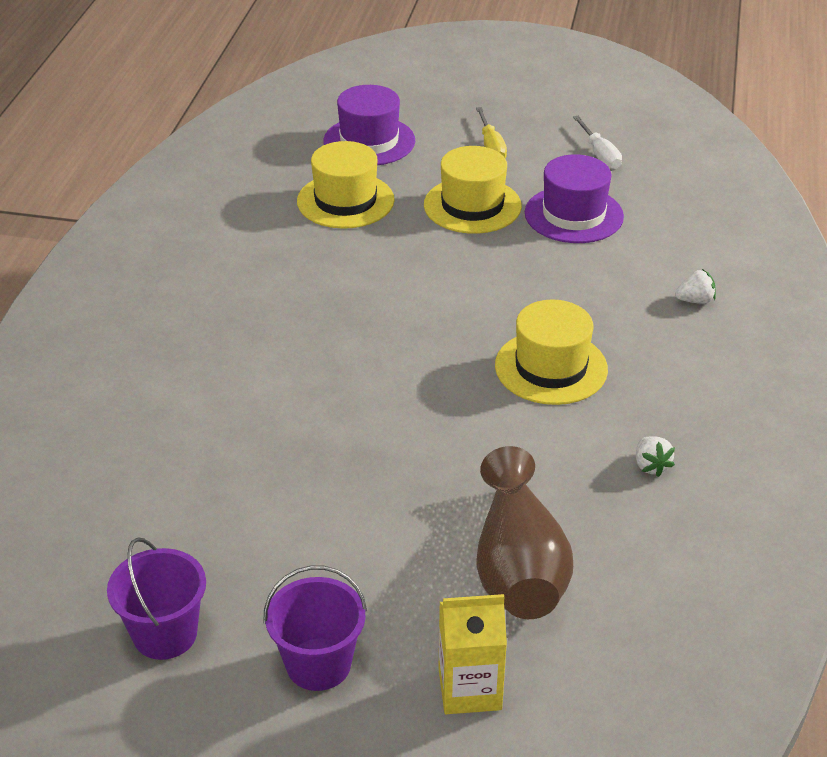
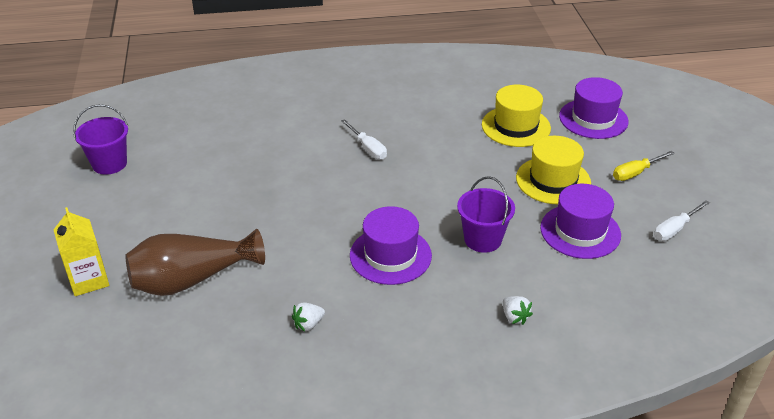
camera: 70 degrees right, 0 degrees up
purple bucket [263,565,367,691] -> purple bucket moved to [457,176,515,253]
yellow hat [495,299,608,405] -> purple hat [350,206,432,285]
none -> white screwdriver [341,119,387,160]

